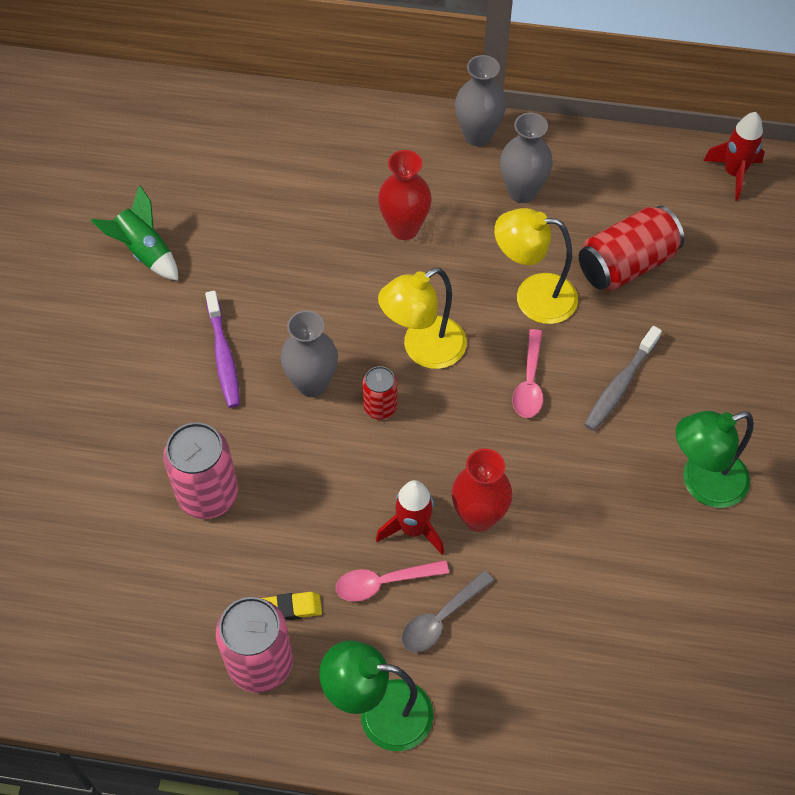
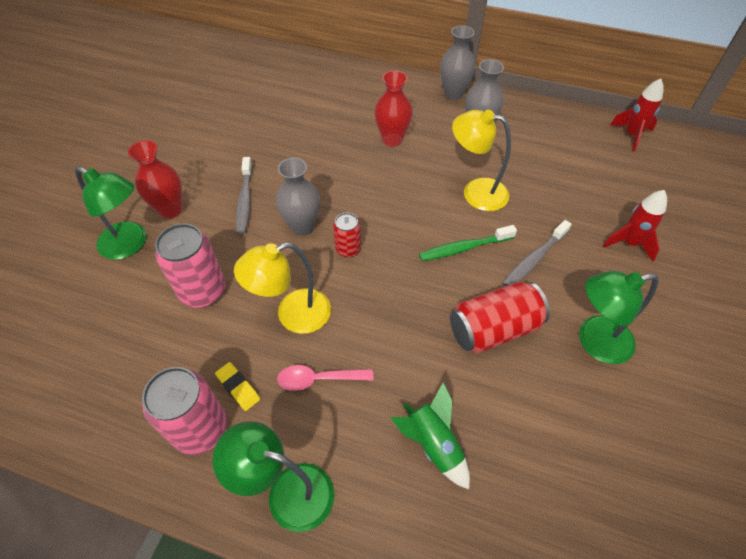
camera: 10 degrees right, 5 degrees down
green rocket [91,185,178,281] -> green rocket moved to [391,382,470,489]
purple toothbrush [205,291,240,408] -> grey toothbrush [236,157,253,234]
yellow eraser [261,592,322,620] -> yellow eraser turned 45 degrees clockwise [215,362,260,411]
red rocket [376,480,444,555] -> red rocket moved to [603,190,667,262]
yellow lamp [378,268,467,369] -> yellow lamp moved to [234,242,331,334]
grey spoon [401,571,494,652] -> none
red vase [451,448,513,532] -> red vase moved to [128,141,182,219]
pink spoon [512,329,543,418] -> green toothbrush [419,225,517,261]
red can [579,206,684,291] -> red can moved to [450,282,550,354]
none -> green lamp [75,166,146,260]

